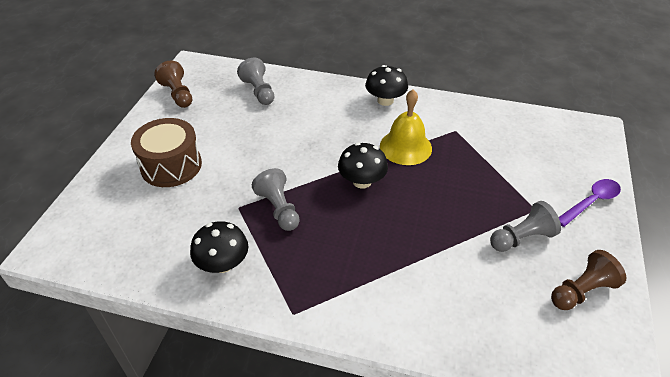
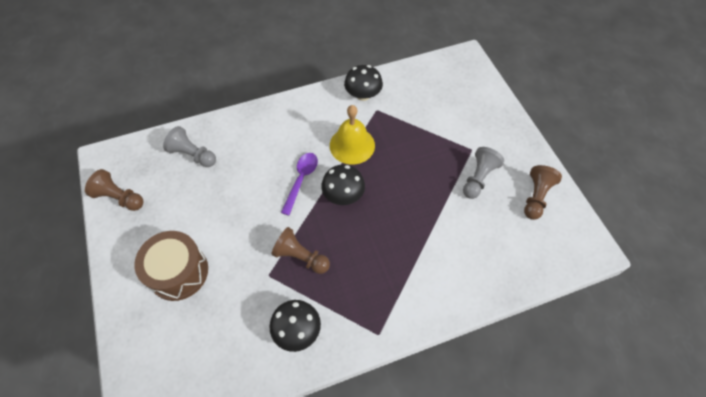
camera: 35 degrees left, 15 degrees up
grey pawn [252,168,300,231] -> brown pawn [271,227,330,274]
black mushroom [365,65,408,106] -> black mushroom moved to [344,65,383,101]
purple spoon [559,179,621,227] -> purple spoon moved to [281,153,318,215]

